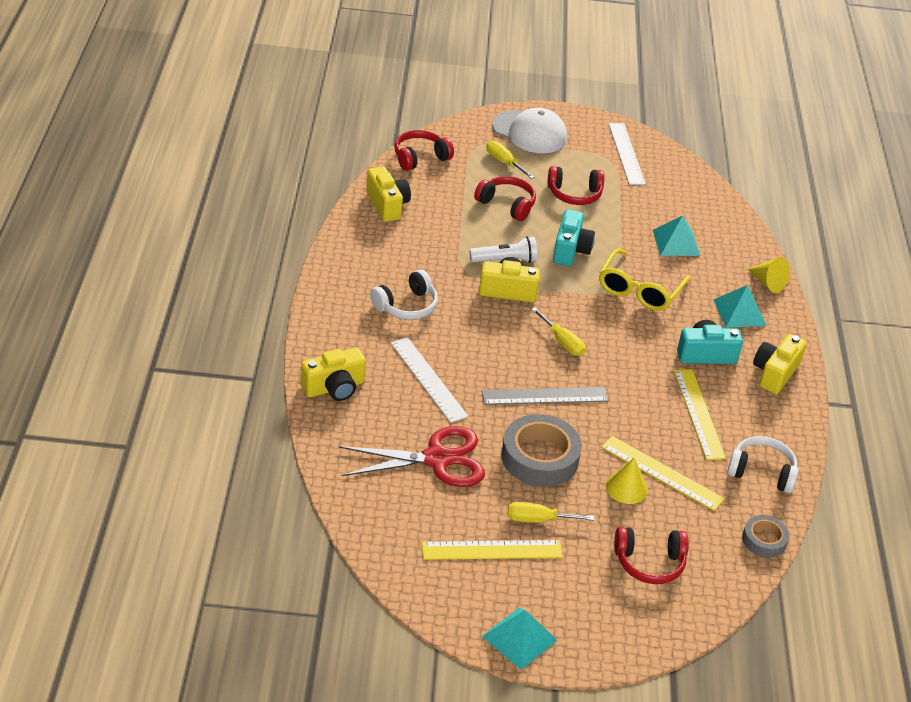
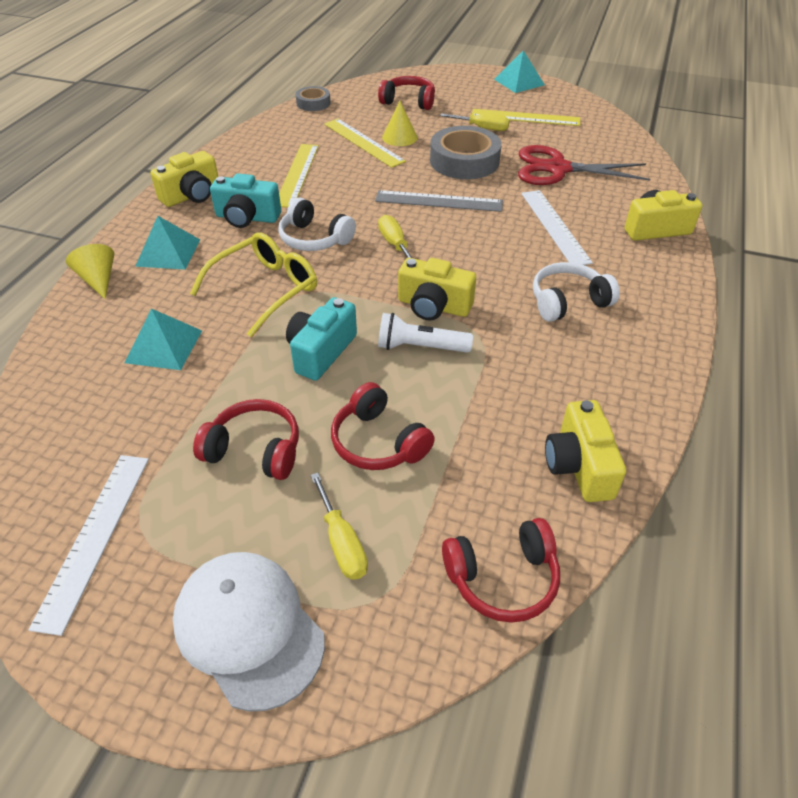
camera: 160 degrees left, 5 degrees up
white headphones [727,436,799,493] -> white headphones moved to [278,197,356,251]

